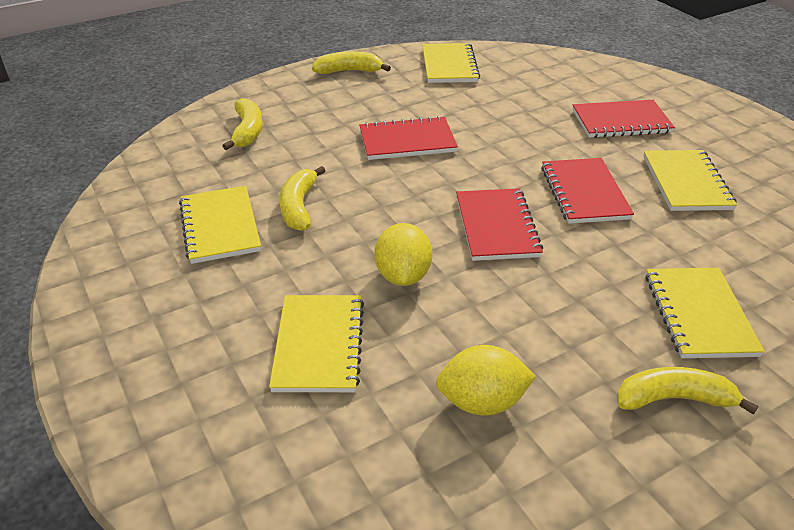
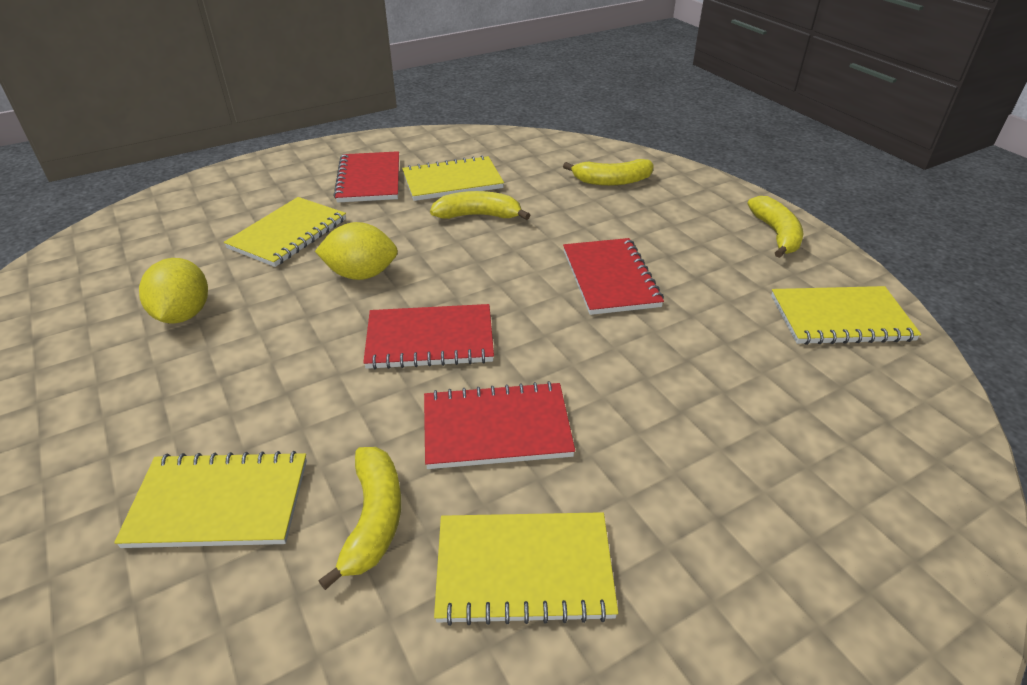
camera: 90 degrees right, 0 degrees up
yellow notebook [269,295,364,392] -> yellow notebook turned 60 degrees counterclockwise [224,197,346,267]
red notebook [572,100,675,138] -> red notebook moved to [334,151,399,203]
yellow banana [617,367,758,415] -> yellow banana moved to [318,447,401,590]

